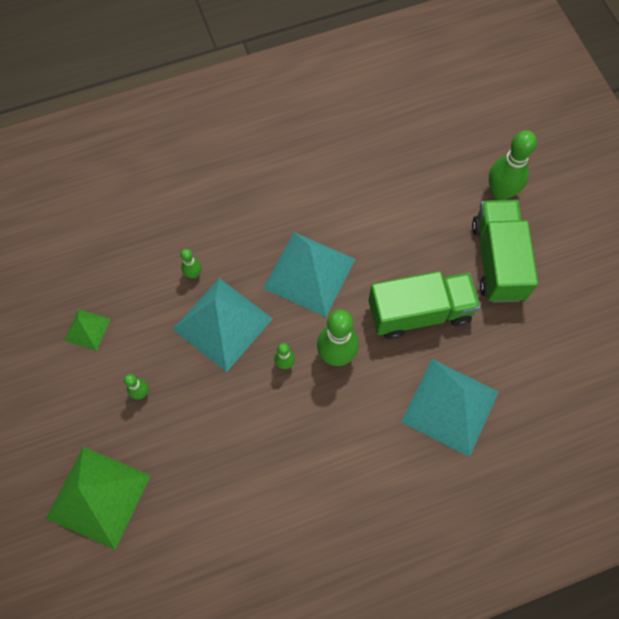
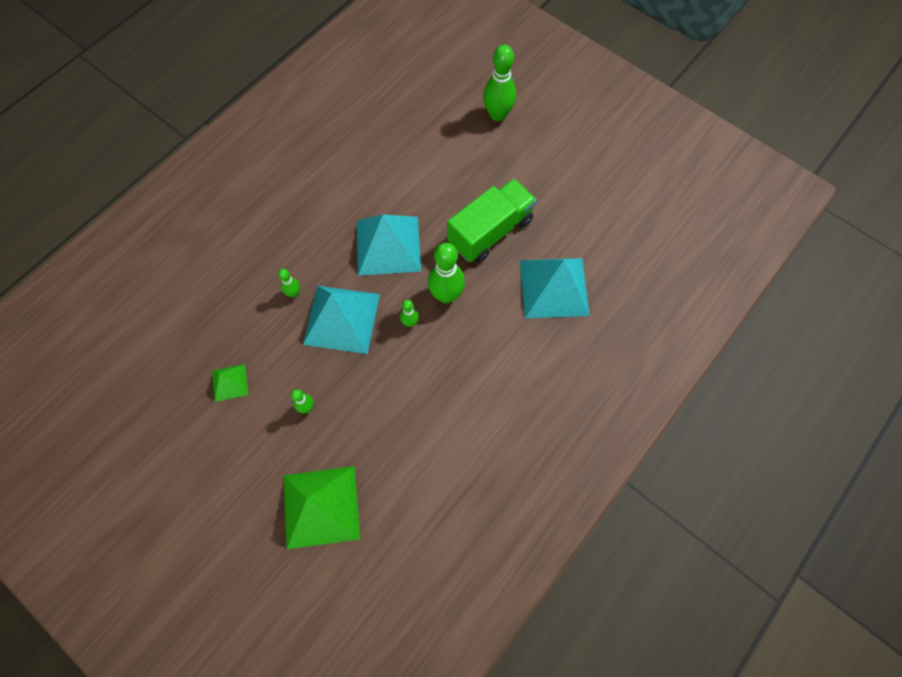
camera: 30 degrees left, 0 degrees up
green truck [472,200,538,303] -> none

